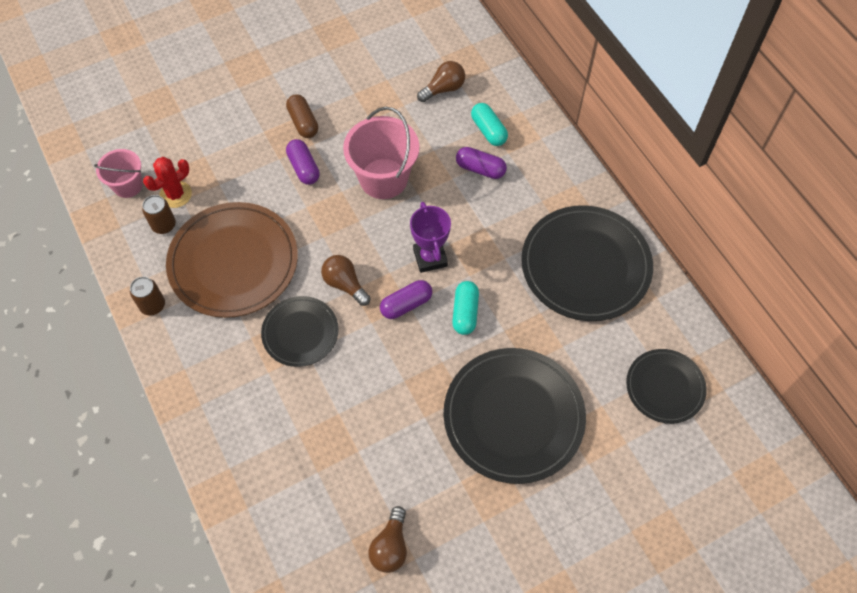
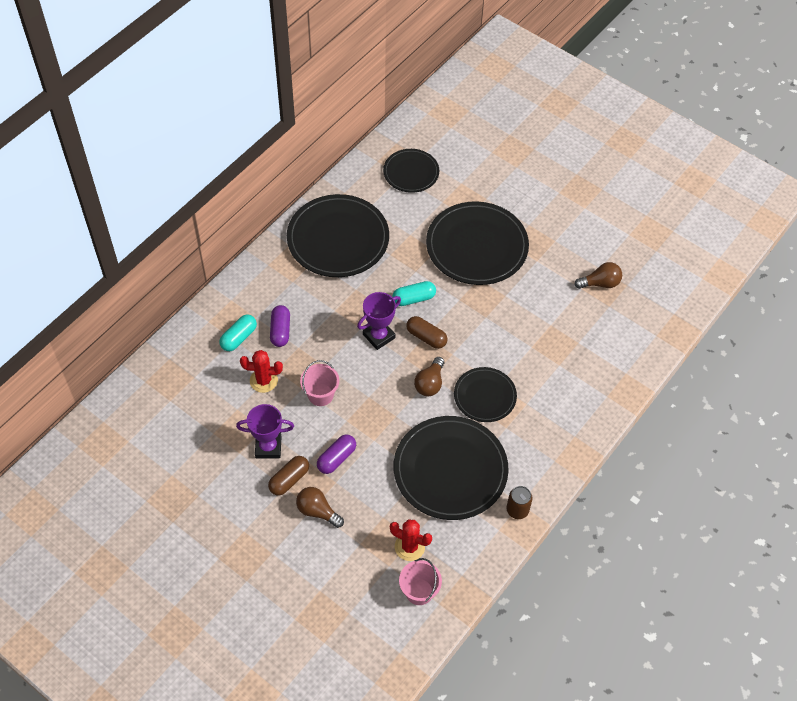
camera: 115 degrees left, 5 degrees down
brown can [142,195,176,234] -> none
brown plate [166,202,298,318] -> black plate [394,416,509,520]
pink bucket [343,107,419,199] -> pink bucket [300,360,339,406], size x0.60
purple capsule [380,280,432,319] -> brown capsule [406,316,447,349]
brown light bulb [417,61,465,102] -> brown light bulb moved to [296,487,344,528]
none -> purple trophy [236,404,294,458]
none -> red cactus [240,350,283,393]

